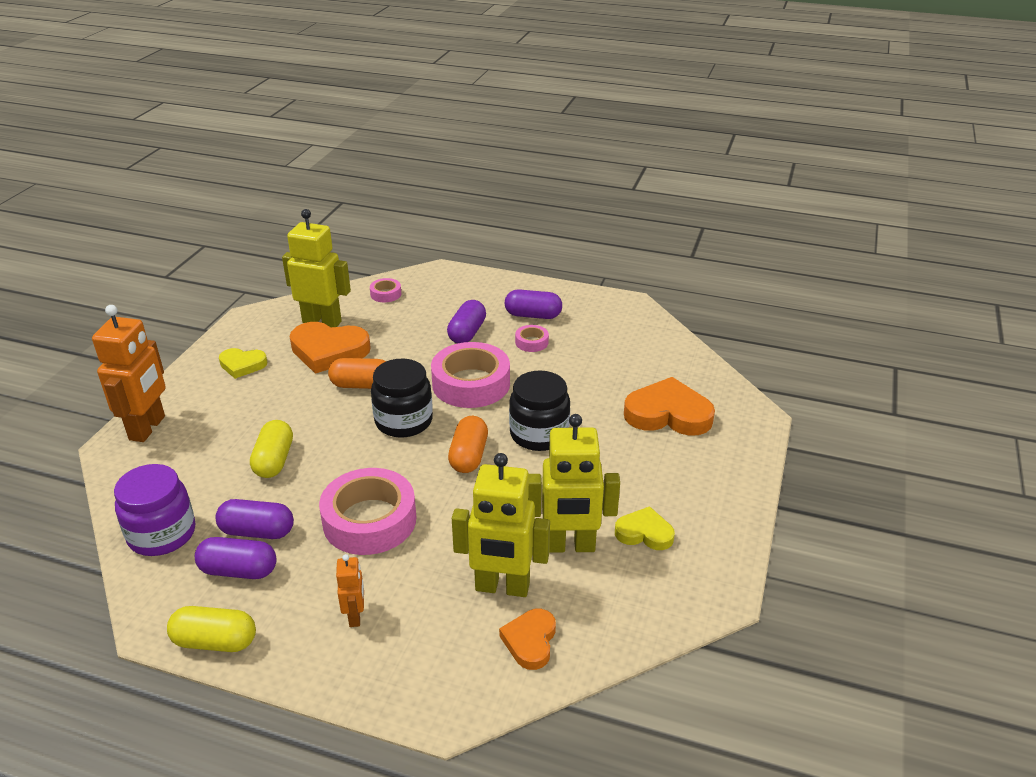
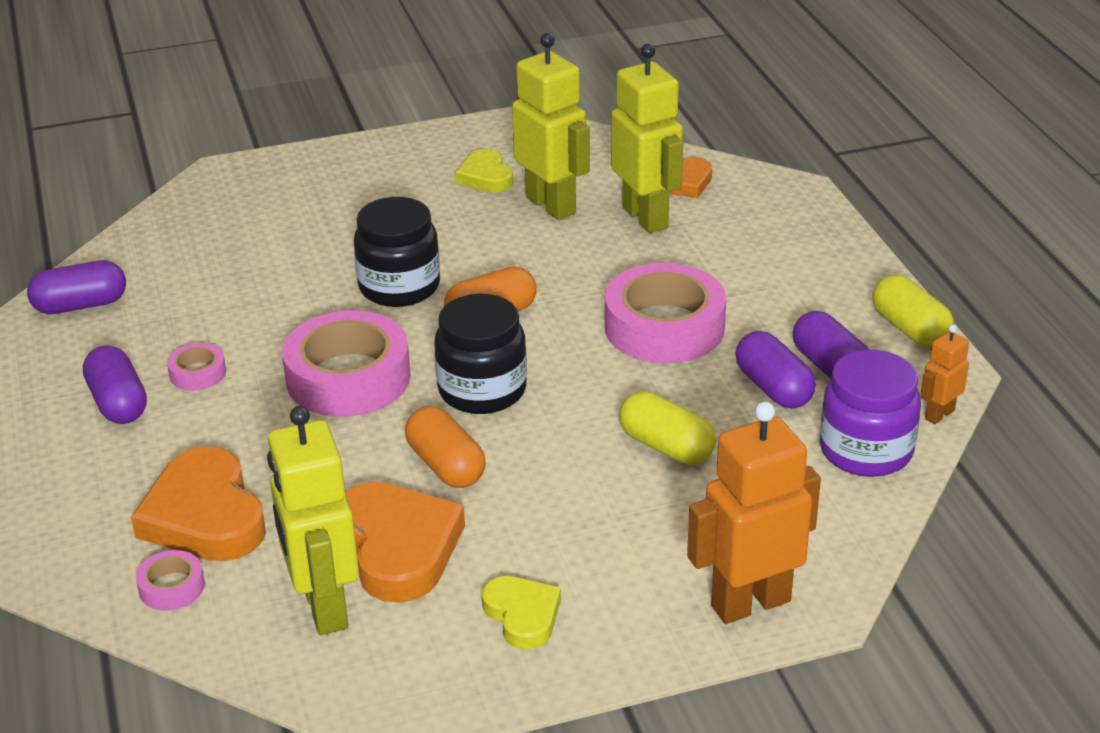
camera: 125 degrees left, 0 degrees up
yellow capsule [250,420,293,478] -> yellow capsule turned 75 degrees clockwise [619,391,716,465]
orange robot [336,554,364,627] -> orange robot moved to [920,325,969,424]
purple capsule [447,300,486,344] -> purple capsule moved to [27,260,126,314]
orange heart [624,377,715,436] -> orange heart moved to [131,446,266,561]

